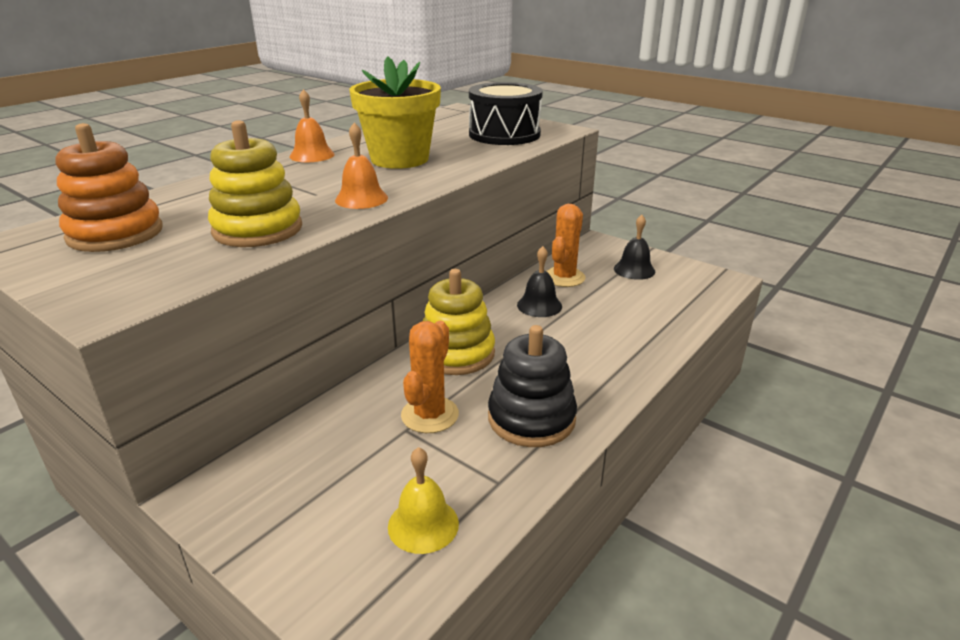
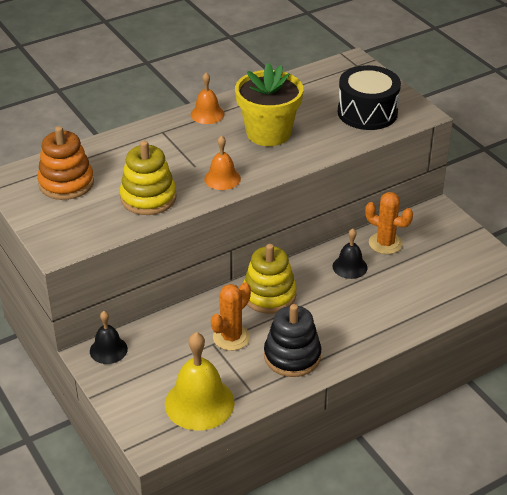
camera: 20 degrees right, 10 degrees up
yellow bell [388,447,459,554] -> yellow bell [165,332,235,431], size x1.76
orange cactus [547,204,585,287] -> orange cactus turned 75 degrees clockwise [365,192,413,254]
black bell [614,215,655,280] -> black bell moved to [90,311,128,364]

